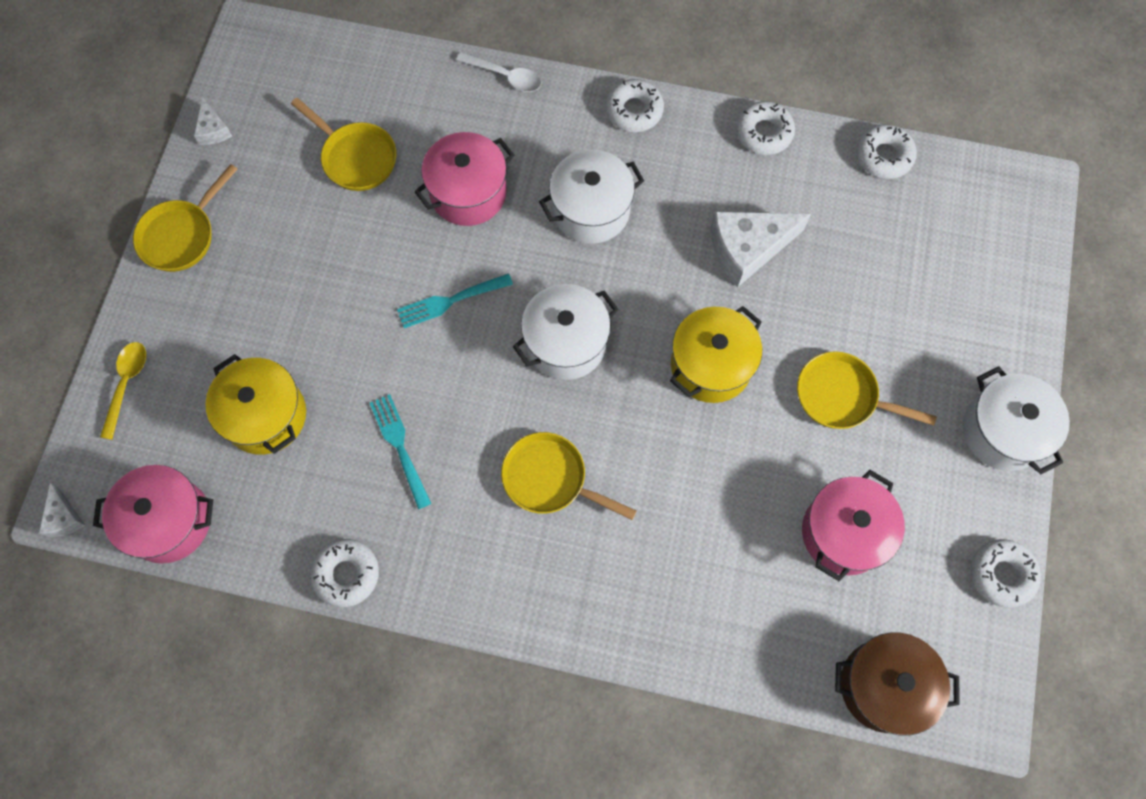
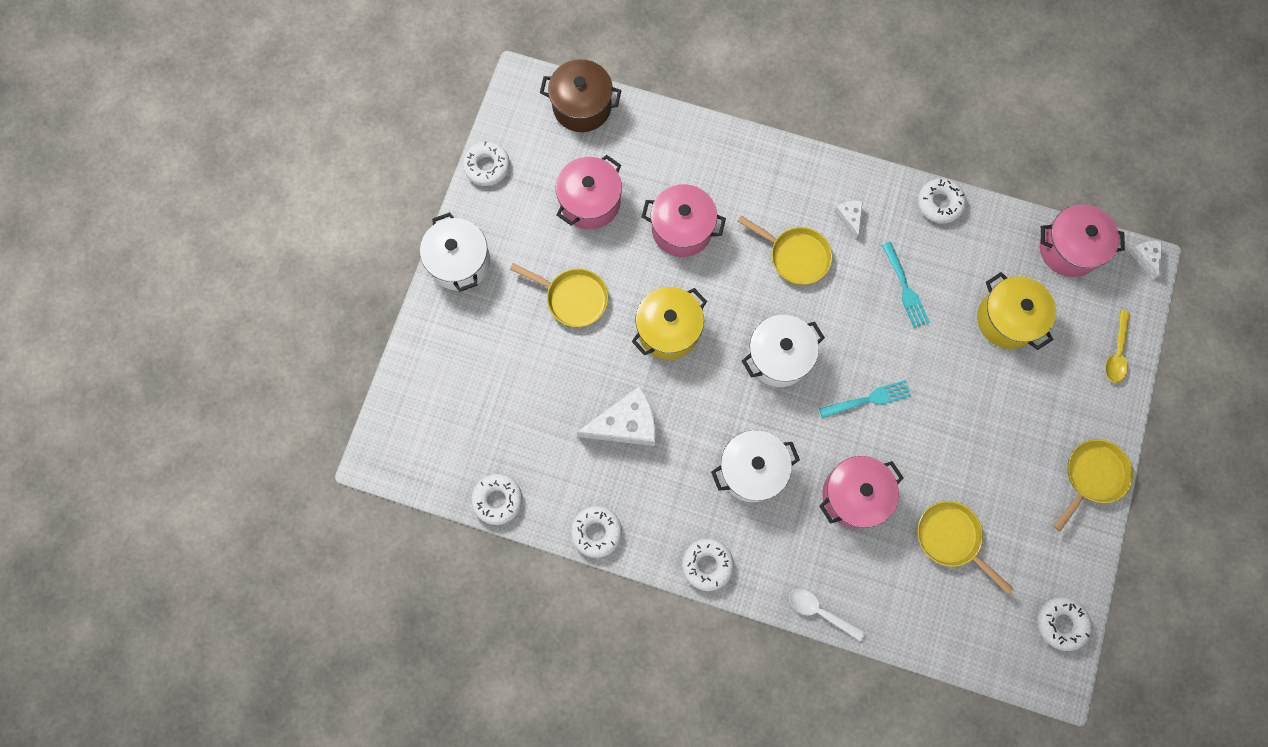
camera: 175 degrees left, 5 degrees up
white cheese [194,97,232,145] -> white cheese moved to [834,201,863,239]
none -> pink pot [641,184,726,257]
none -> white donut [1038,597,1092,651]

